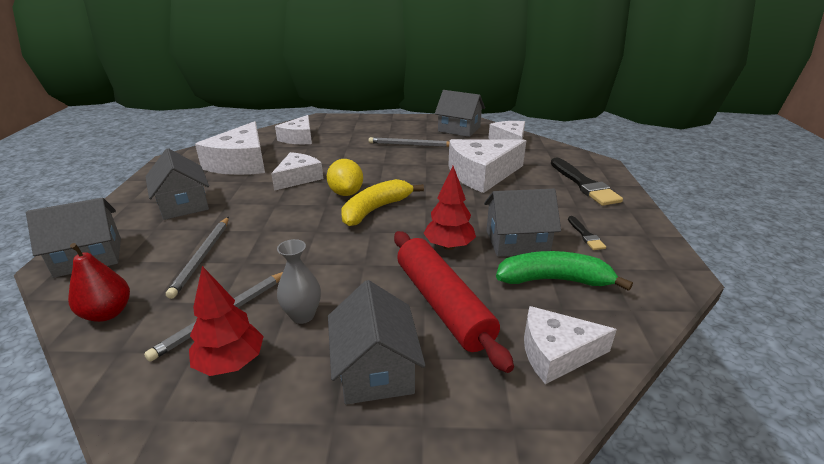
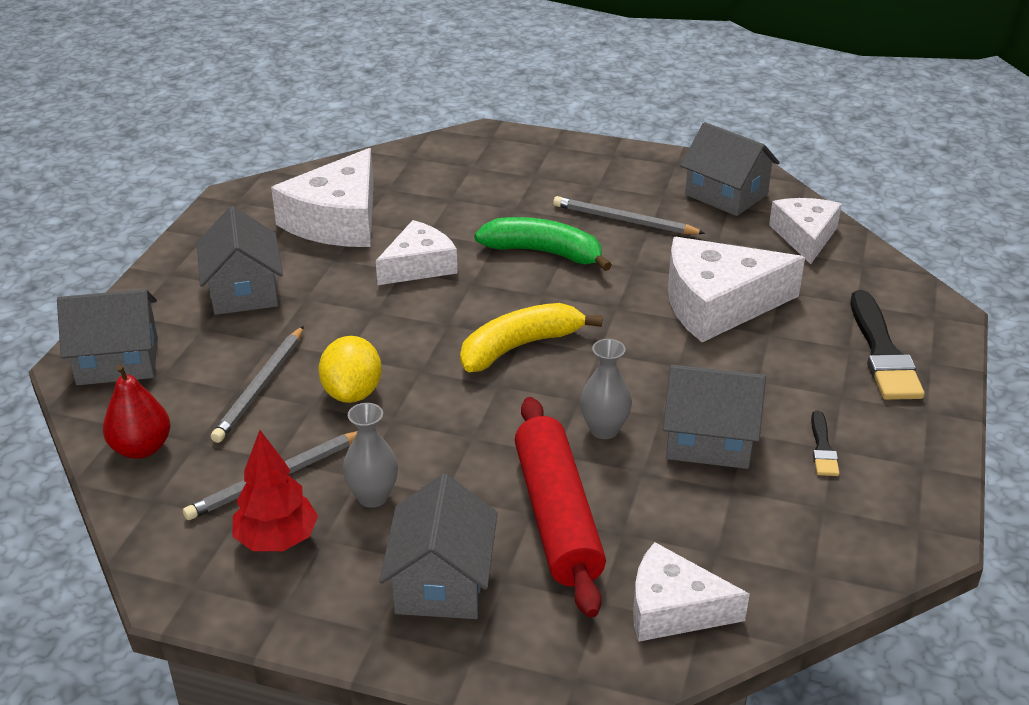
camera: 15 degrees right, 5 degrees up
white cheese [275,115,312,144] -> none
yellow lemon [327,159,363,196] -> yellow lemon moved to [319,336,382,403]
red tree [423,166,476,250] -> grey vase [580,339,632,439]
green banana [496,251,633,291] -> green banana moved to [474,217,612,271]

